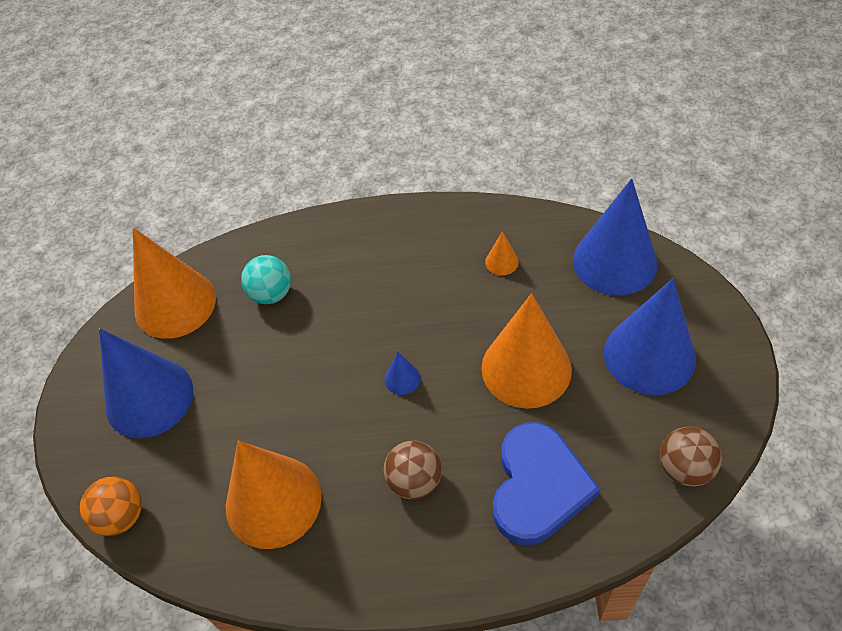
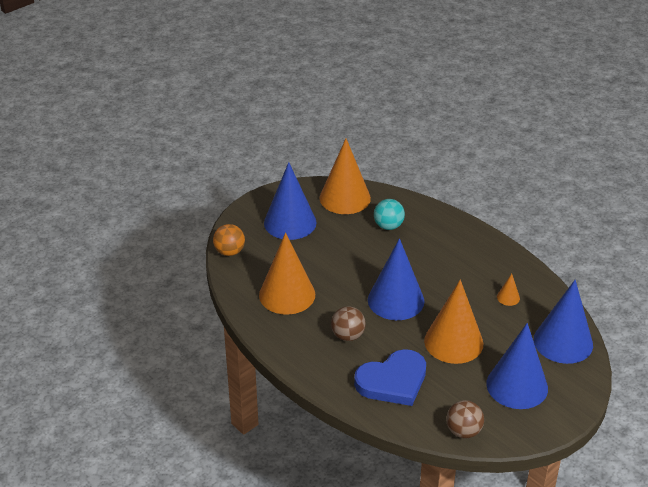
camera: 45 degrees right, 15 degrees down
blue cone [385,352,421,395] -> blue cone [368,238,424,320], size x2.46

